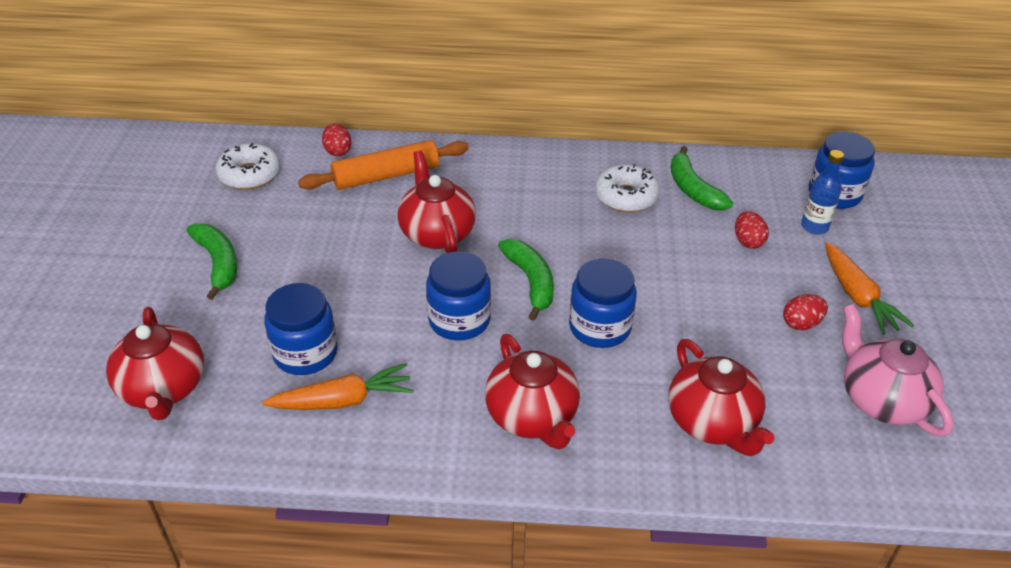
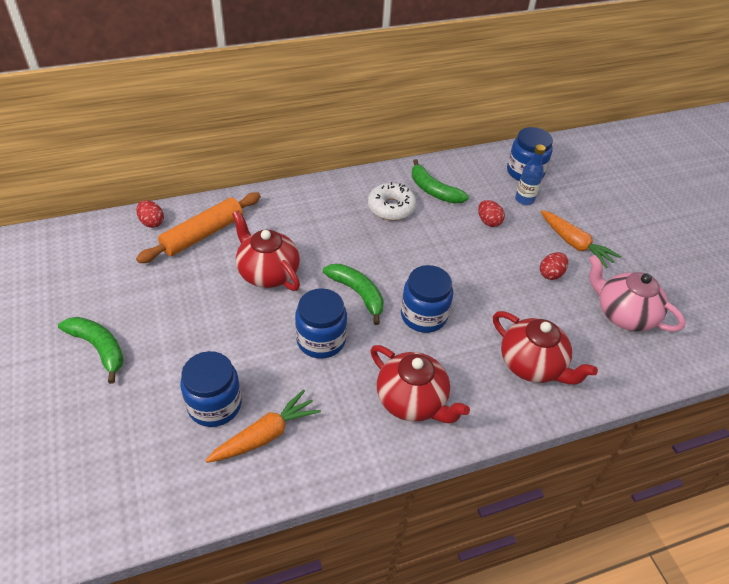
camera: 25 degrees left, 5 degrees up
red teapot [106,307,204,420] -> none
white donut [215,143,280,190] -> none

